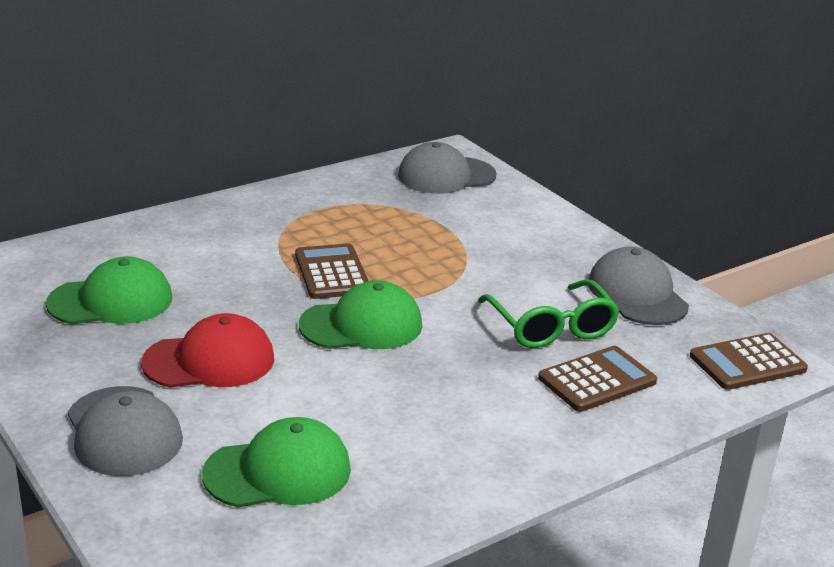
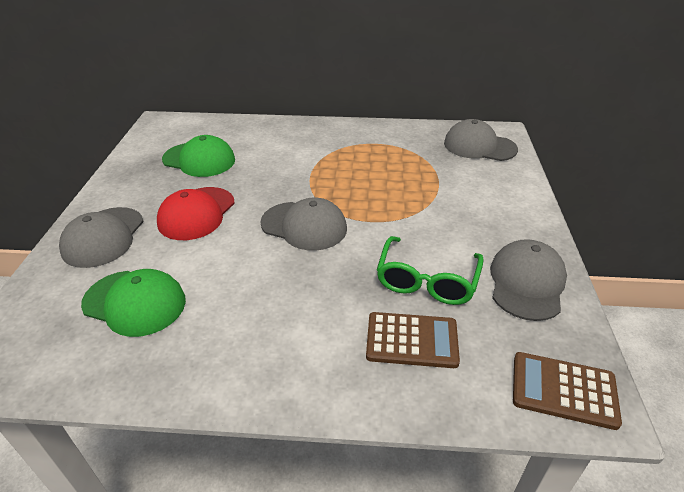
camera: 40 degrees right, 10 degrees up
red cap [141,313,274,388] -> red cap turned 90 degrees clockwise [157,187,235,240]
brown calculator [295,243,368,299] -> none
green cap [299,280,422,349] -> grey cap [260,197,347,251]

